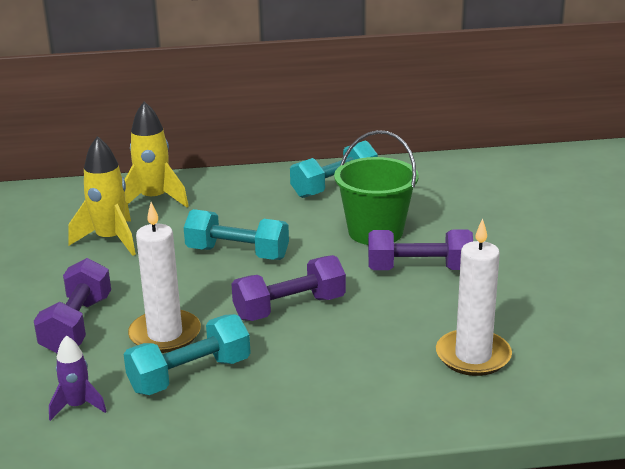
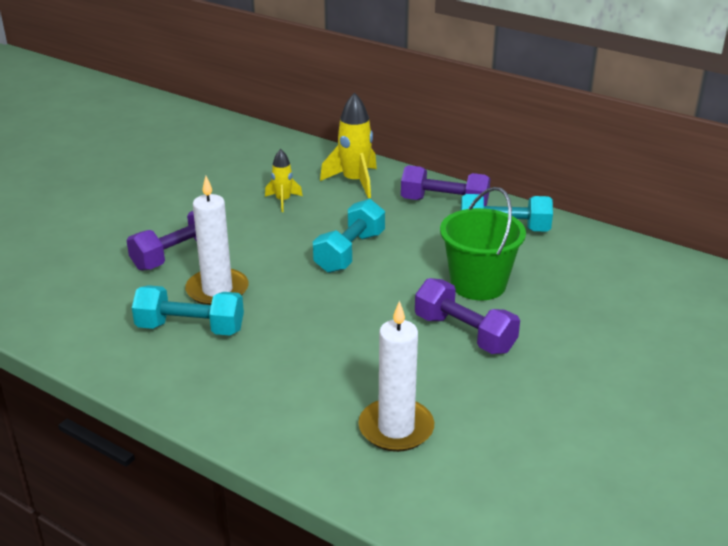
camera: 40 degrees right, 5 degrees up
purple rocket [49,335,107,421] -> none
yellow rocket [68,136,136,256] -> yellow rocket [265,149,303,212], size x0.59
turquoise dumbbell [184,209,289,260] -> turquoise dumbbell turned 60 degrees clockwise [313,199,385,273]
purple dumbbell [232,255,346,321] -> purple dumbbell moved to [401,165,490,206]

